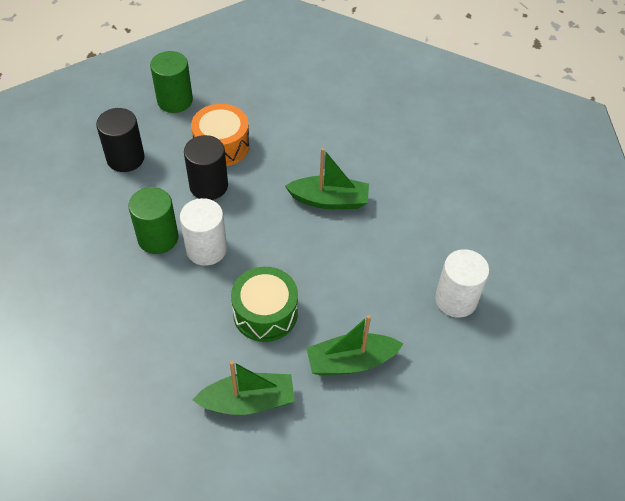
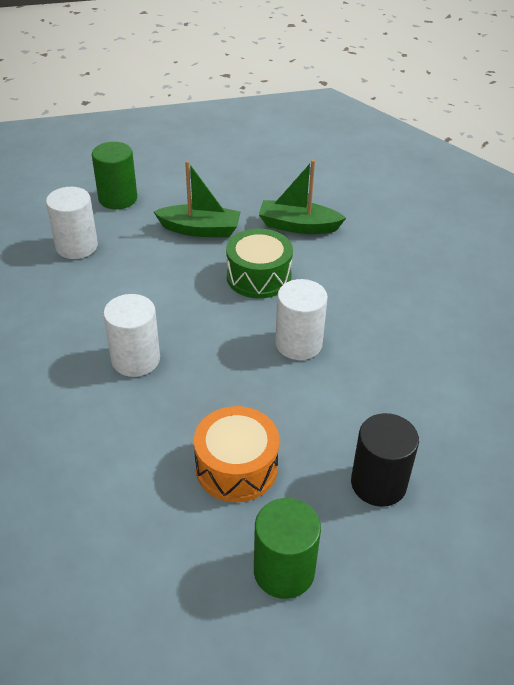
camera: 160 degrees left, 10 degrees down
green cylinder [128,187,179,254] -> green cylinder moved to [92,142,137,209]
black cylinder [184,135,228,200] -> none
green boat [285,148,369,209] -> white cylinder [103,294,160,377]

